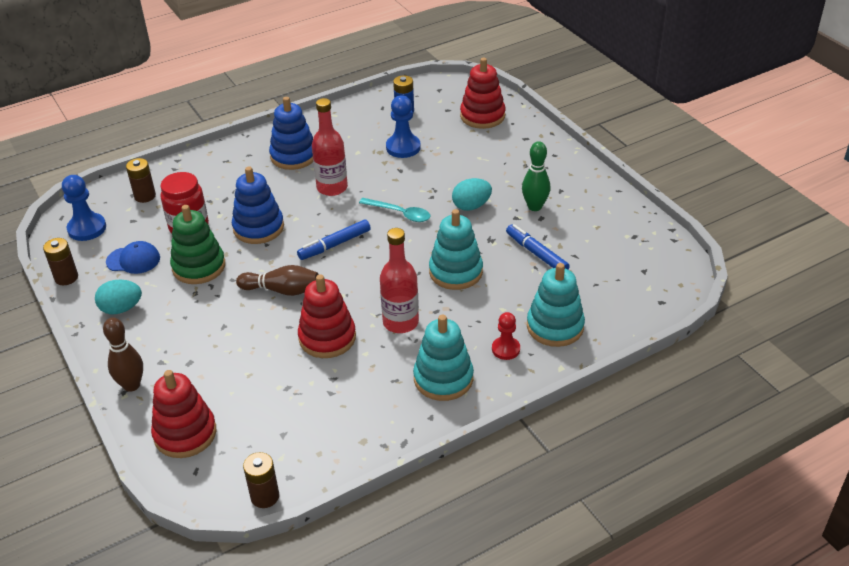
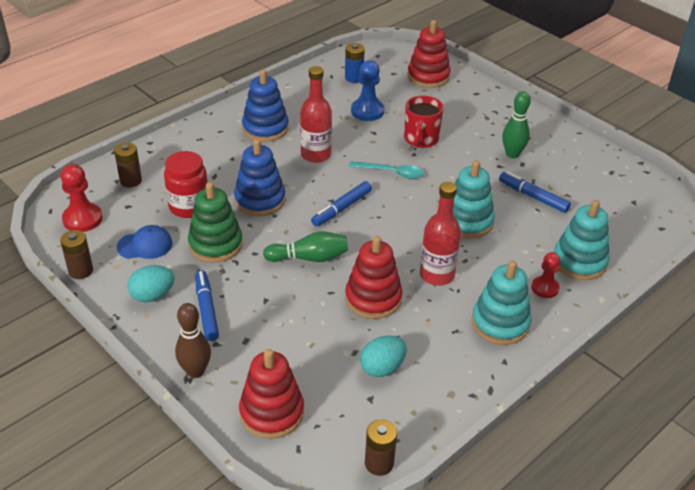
camera: 15 degrees left, 0 degrees up
blue pawn [62,175,106,241] -> red pawn [60,164,103,232]
brown bowling pin [236,265,319,296] -> green bowling pin [263,231,348,262]
turquoise egg [452,178,492,211] -> turquoise egg moved to [360,336,407,377]
none -> blue marker [195,270,219,341]
none -> red mug [404,95,444,148]

